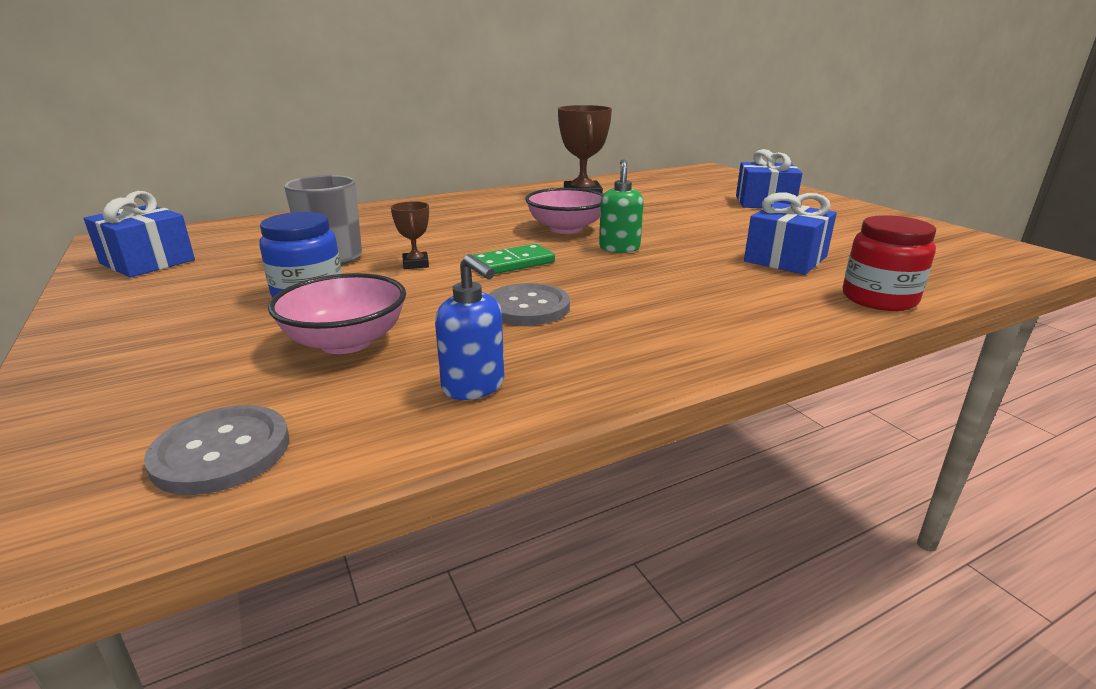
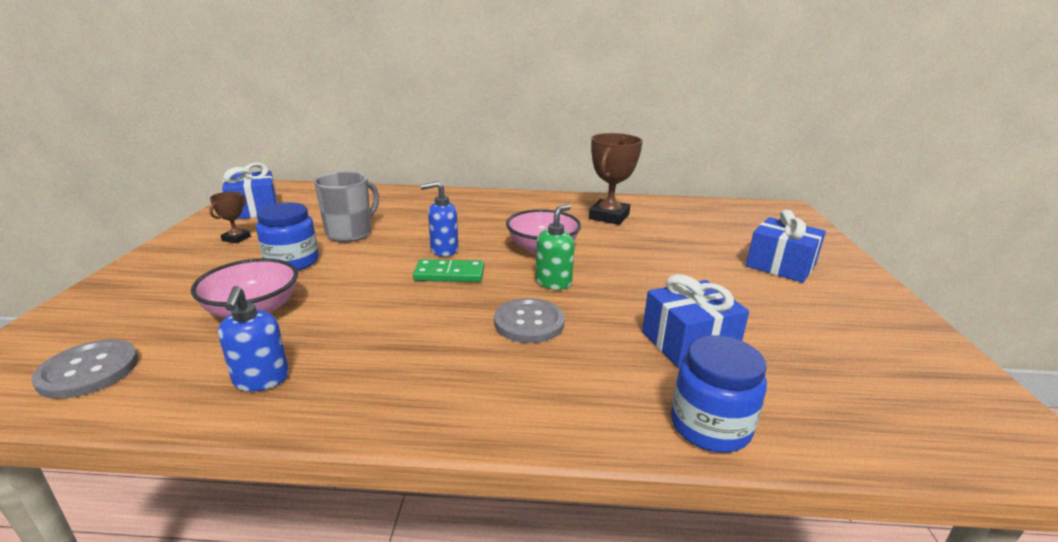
camera: 30 degrees right, 0 degrees up
brown trophy [391,201,429,269] -> brown trophy moved to [209,191,251,243]
grey button [489,283,570,325] -> grey button moved to [494,298,565,343]
red jar [843,215,936,311] -> blue jar [671,335,767,453]
none -> blue soap dispenser [420,181,458,257]

